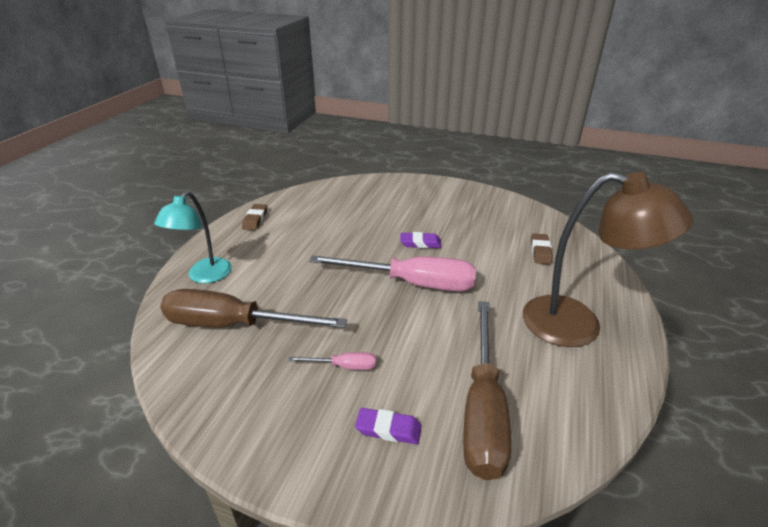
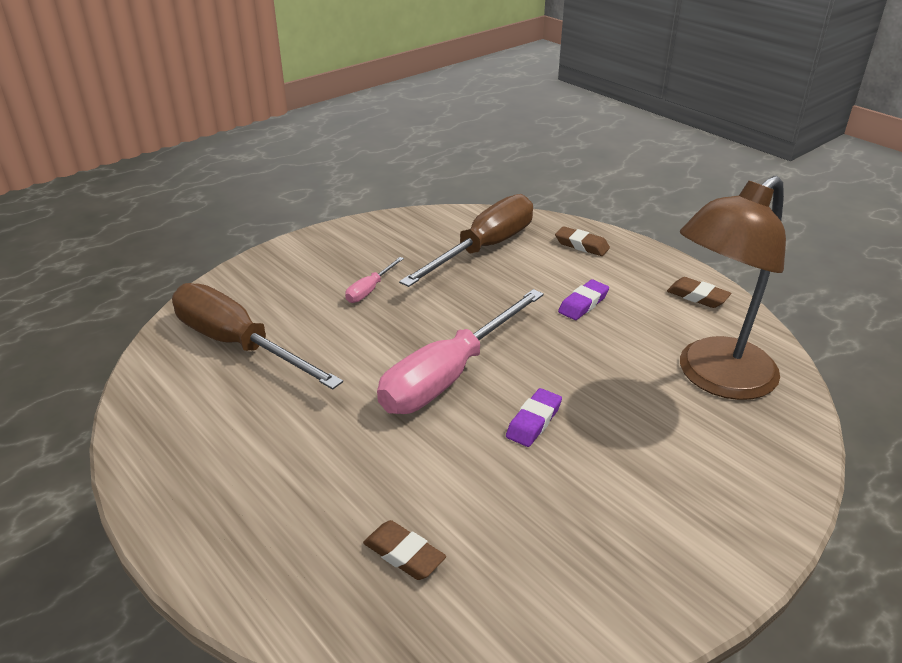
camera: 120 degrees right, 0 degrees up
turquoise lamp [154,191,232,283] -> brown eraser [555,226,610,256]
purple eraser [355,408,421,444] -> purple eraser moved to [558,280,609,320]
brown lamp [523,172,693,347] -> brown lamp moved to [680,176,786,400]

